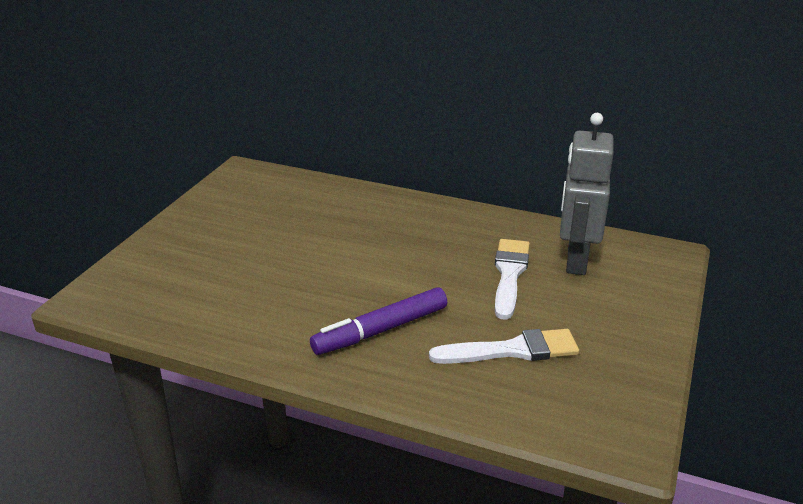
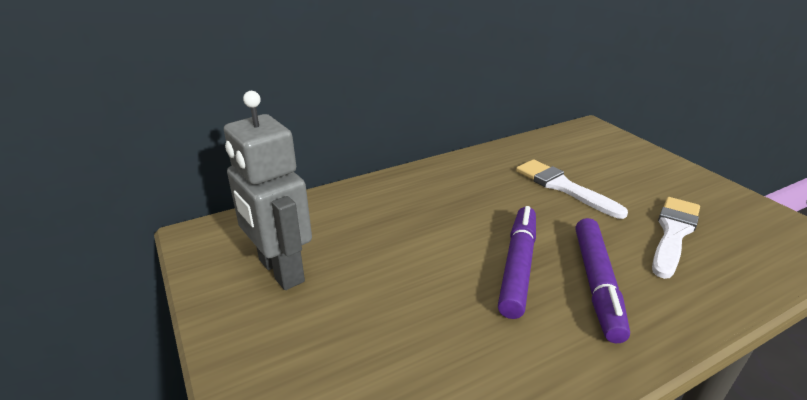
camera: 50 degrees left, 0 degrees up
grey robot [560,113,614,275] -> grey robot moved to [224,91,312,290]
none -> purple marker [498,206,536,319]

